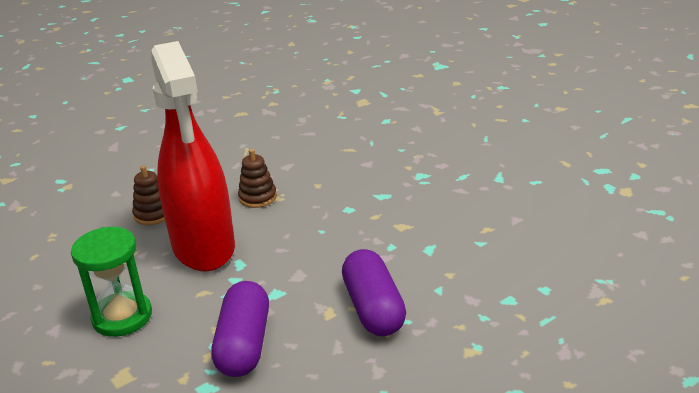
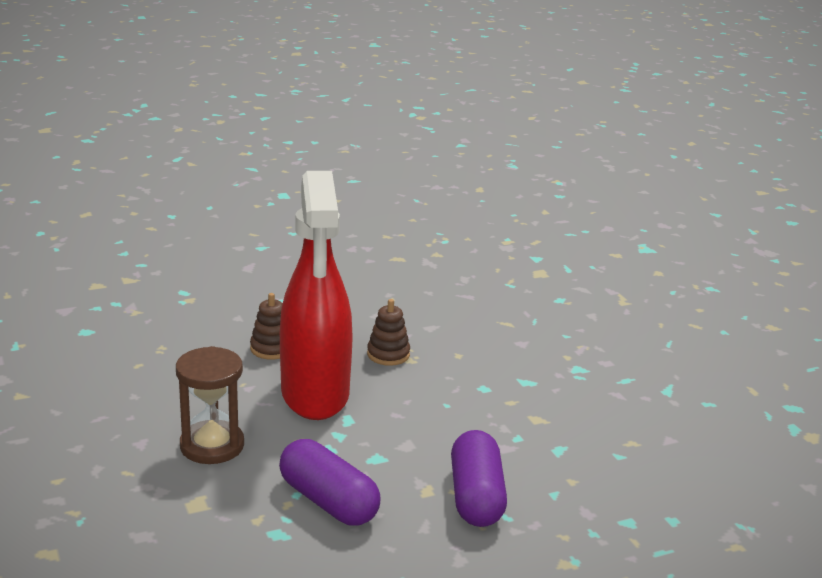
camera: 10 degrees right, 5 degrees down
green hourglass [71,227,152,337] -> brown hourglass [176,346,244,464]
purple capsule [211,281,269,377] -> purple capsule turned 60 degrees counterclockwise [279,439,381,526]

